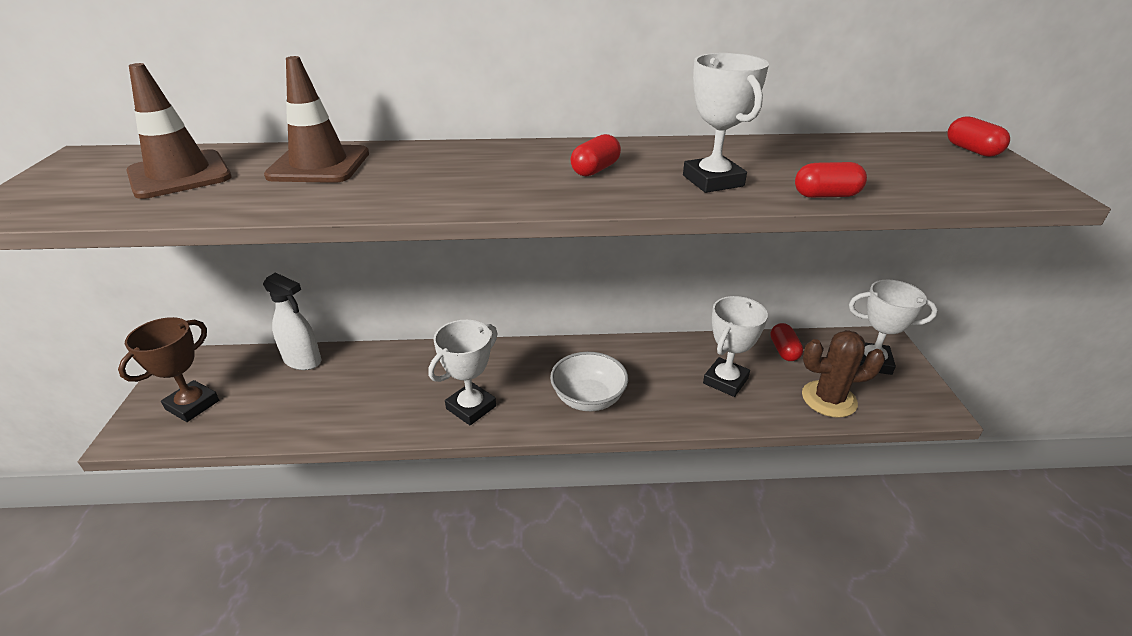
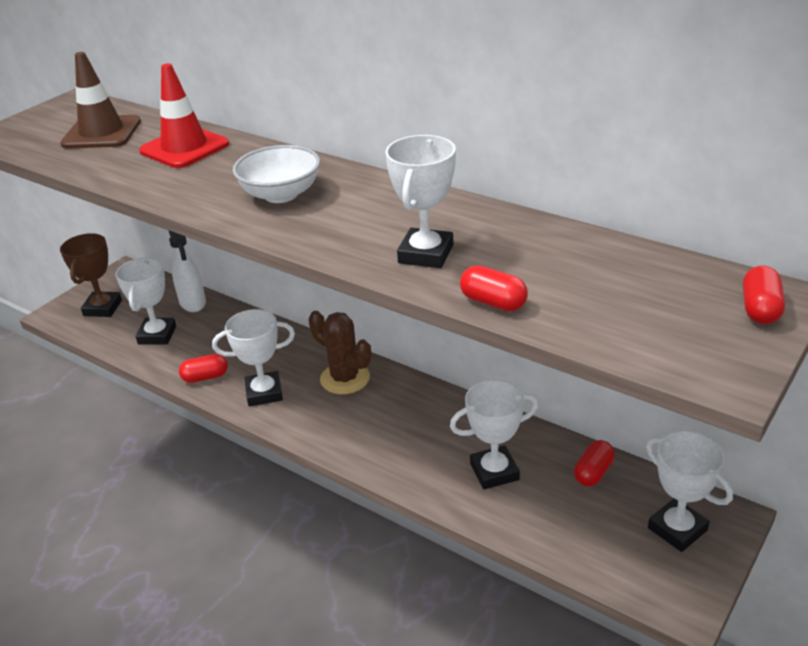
camera: 40 degrees right, 0 degrees up
brown trophy [118,317,219,422] -> brown trophy turned 60 degrees counterclockwise [60,233,122,317]
brown traffic cone [264,56,369,183] -> red traffic cone [139,63,229,168]
white bowl [550,352,628,411] -> white bowl moved to [233,145,320,203]
red capsule [570,134,621,176] -> red capsule moved to [179,354,228,383]
brown cactus [802,330,885,418] -> brown cactus moved to [309,311,371,394]
none -> white trophy [115,257,176,344]

